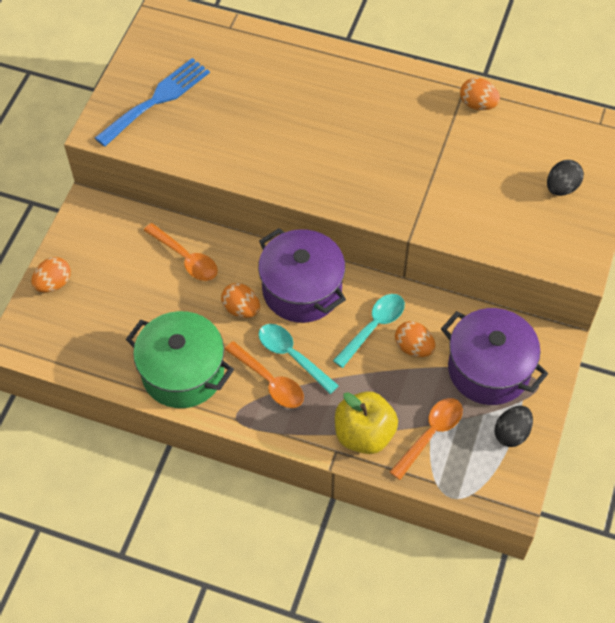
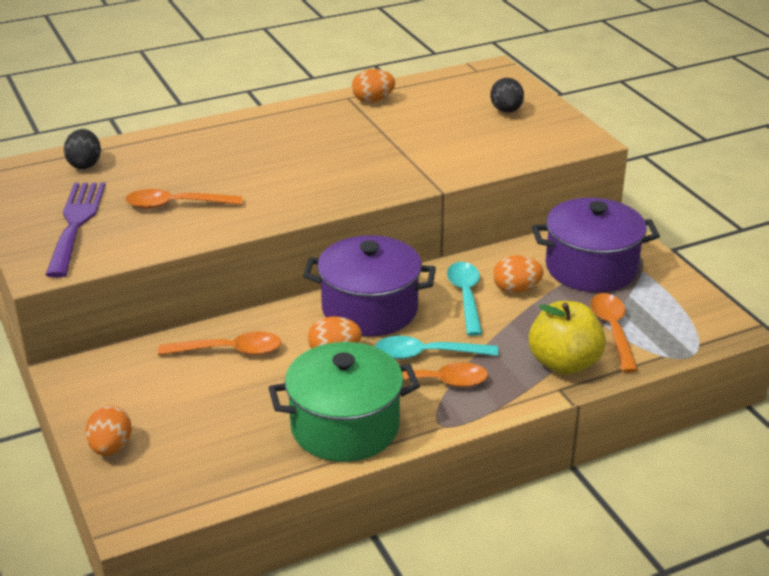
camera: 45 degrees left, 25 degrees down
blue fork [95,58,210,147] -> purple fork [46,183,105,278]
black egg [494,406,533,447] -> black egg moved to [64,129,101,169]
none -> orange spoon [125,189,242,209]

